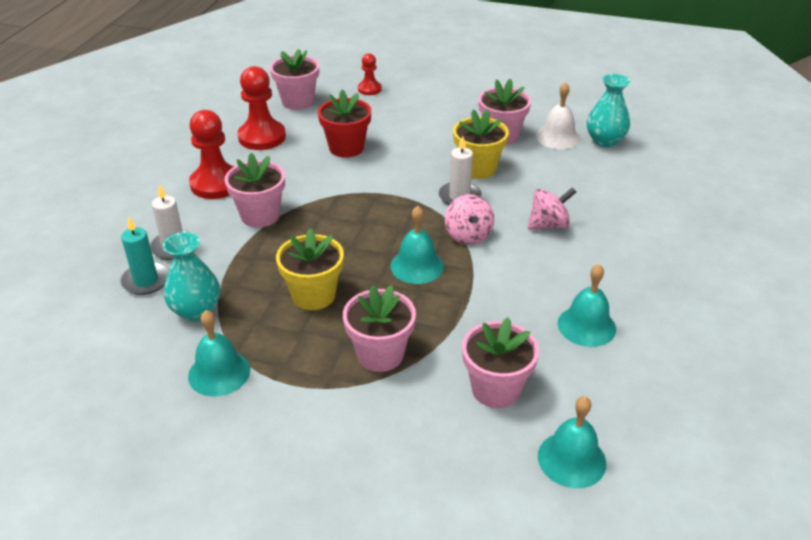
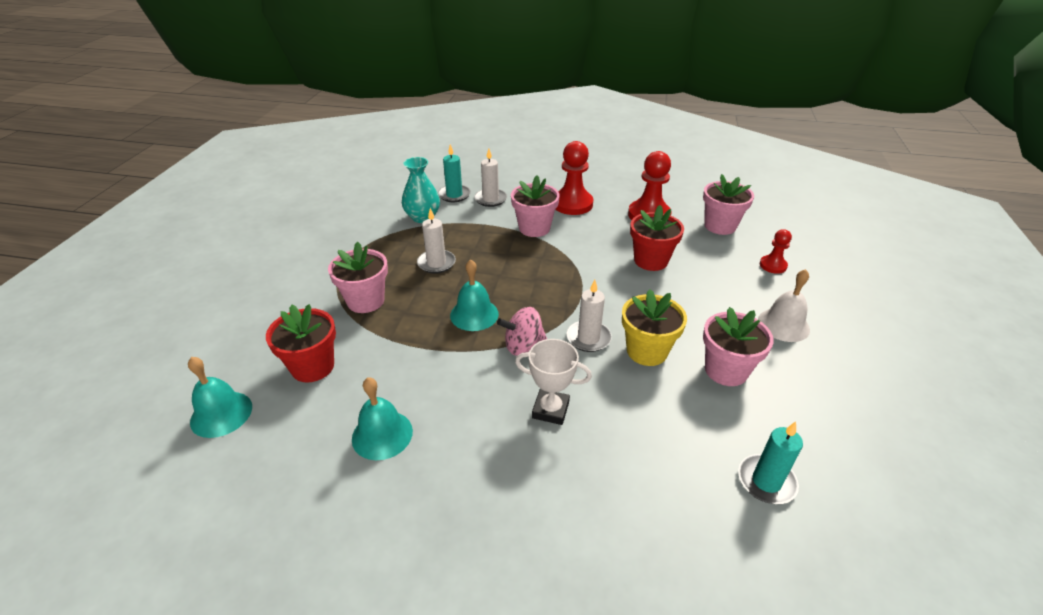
camera: 85 degrees right, 0 degrees up
turquoise bell [188,310,250,396] -> none
yellow flower pot [276,228,344,310] -> white candle [417,208,456,274]
pink flower pot [462,317,539,408] -> red flower pot [266,304,336,382]
pink spinning top [528,187,576,230] -> white trophy [515,339,592,425]
white bell [536,82,580,149] -> white bell moved to [758,269,810,342]
turquoise vase [587,74,630,147] -> turquoise candle [738,421,803,504]

